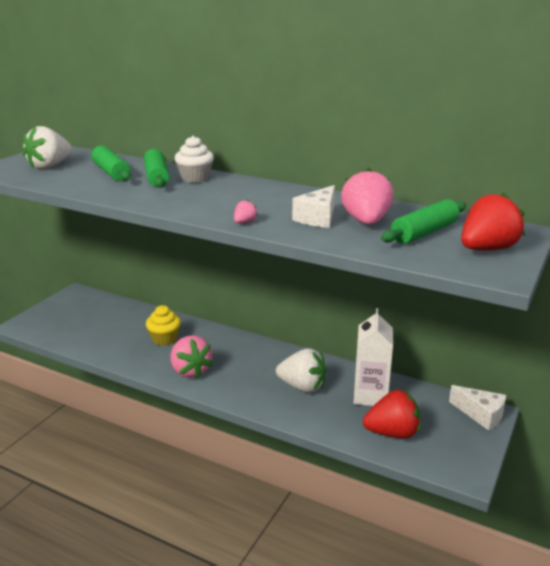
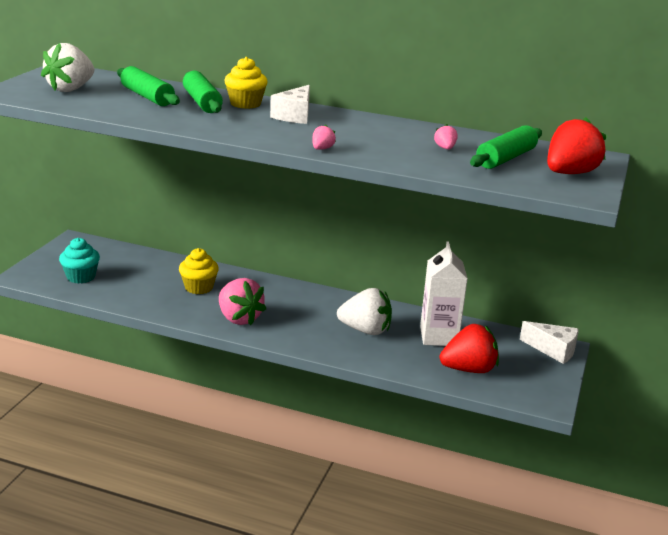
camera: 10 degrees left, 0 degrees up
white cupcake [175,136,214,183] -> yellow cupcake [224,57,268,109]
white cheese [292,185,335,228] -> white cheese moved to [270,85,310,124]
pink strawberry [341,168,394,225] -> pink strawberry [434,124,458,149], size x0.44
none -> turquoise cupcake [59,238,100,284]

